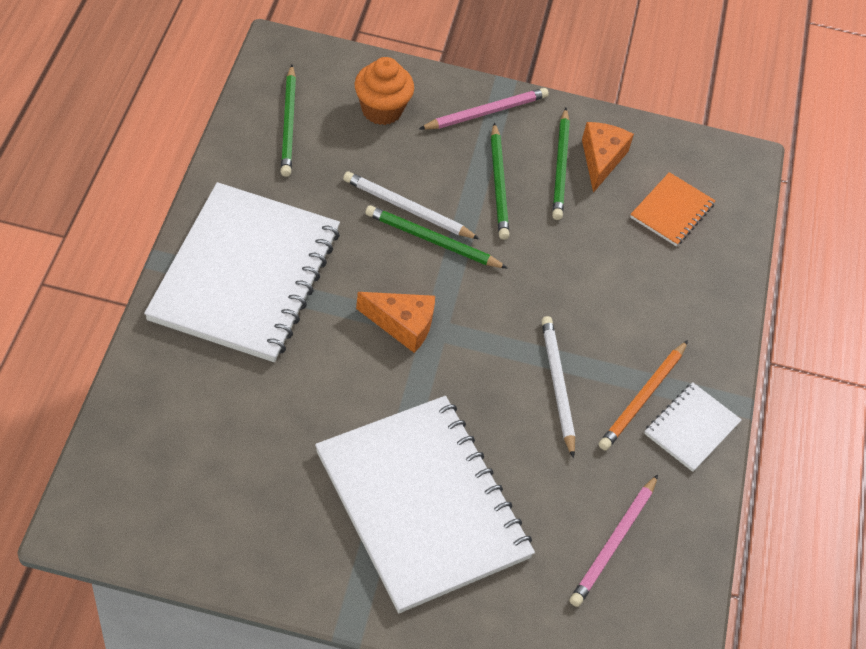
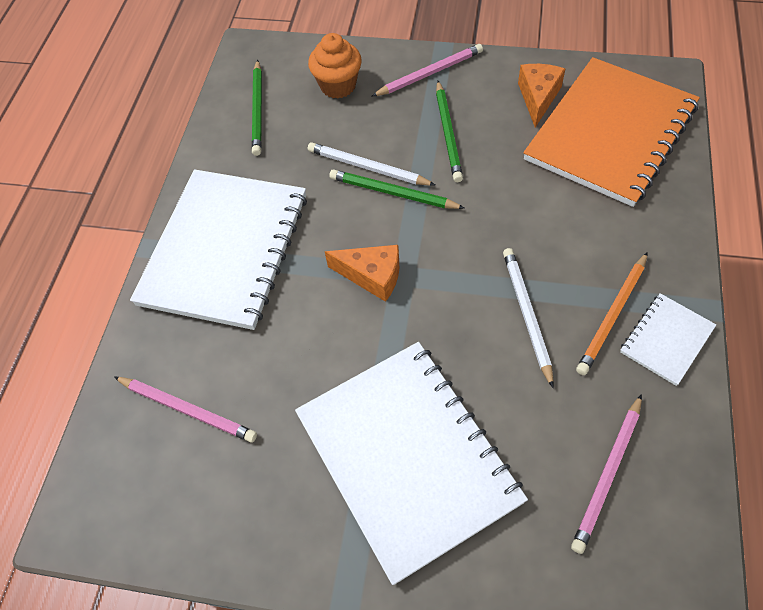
camera: 10 degrees right, 5 degrees up
green pencil [552,108,570,220] -> none
orange notebook [630,172,716,246] -> orange notebook [523,57,700,207], size x2.26
none -> pink pencil [114,377,257,443]

